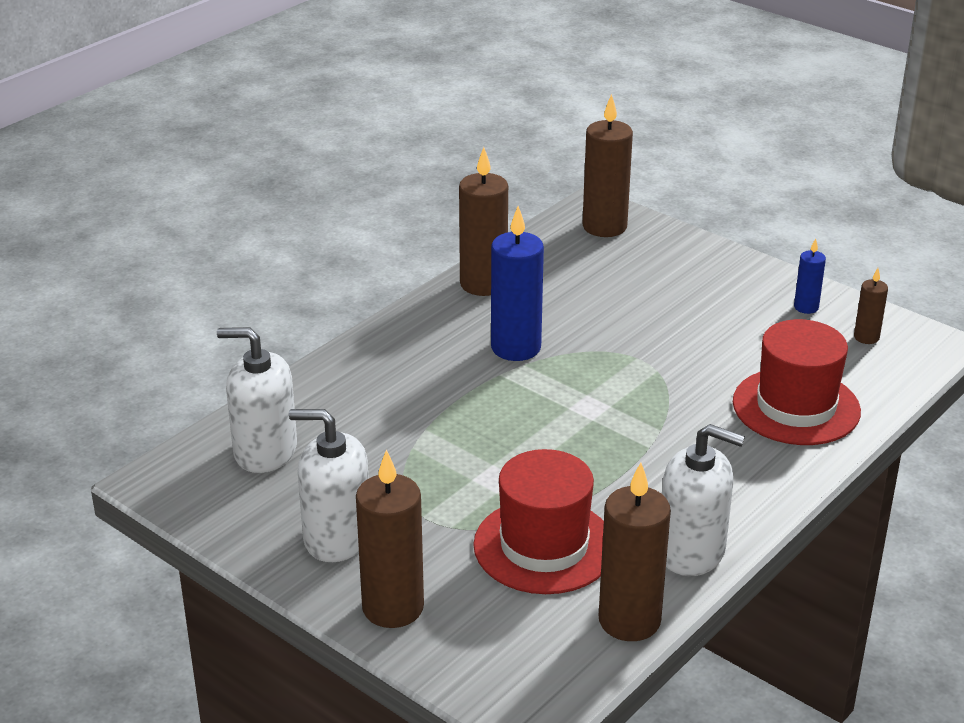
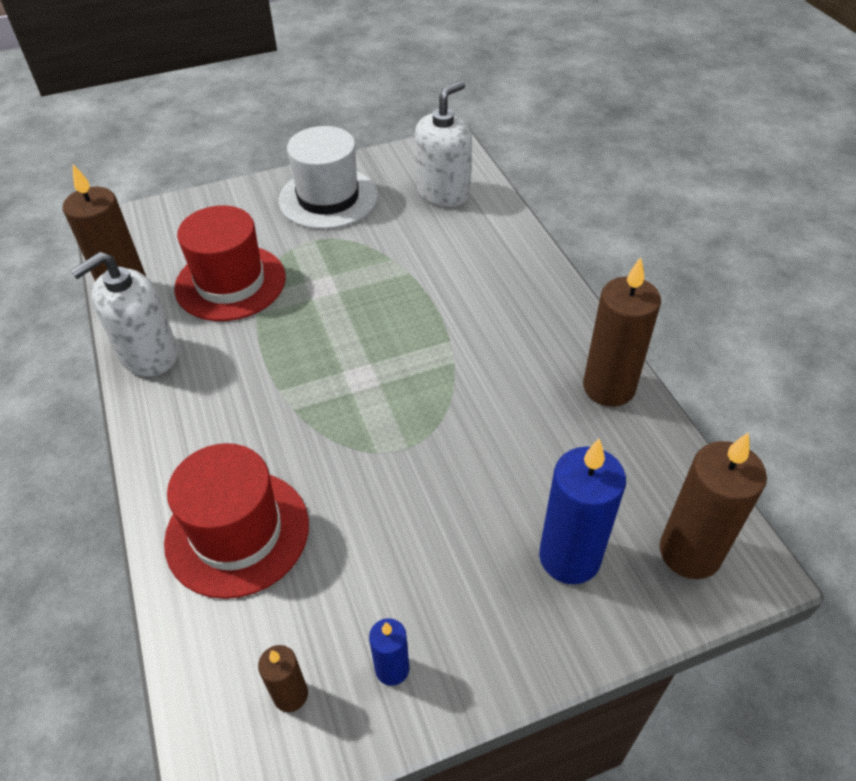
camera: 120 degrees right, 15 degrees up
white soap dispenser [289,409,369,562] -> white hat [279,126,378,229]
brown candle [356,450,424,628] -> none
blue candle [491,206,544,361] -> blue candle moved to [539,438,626,584]

